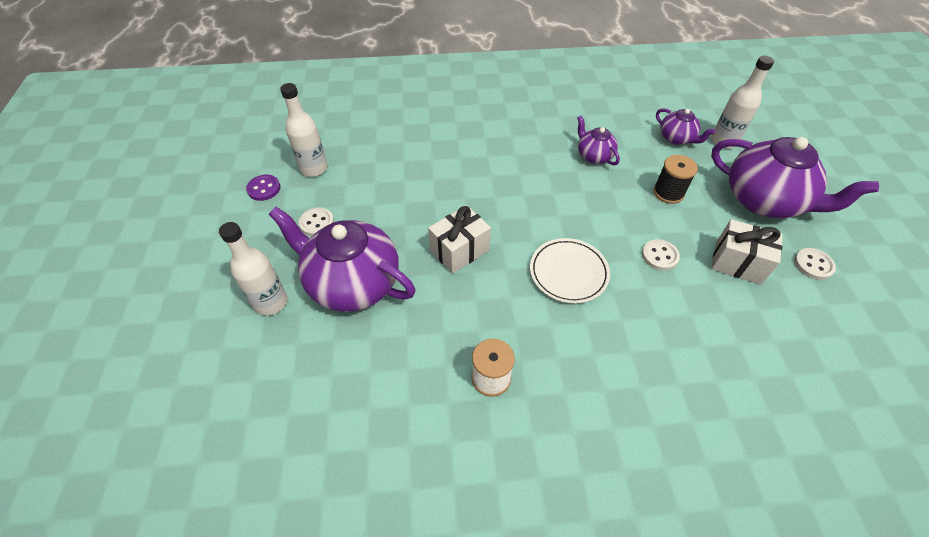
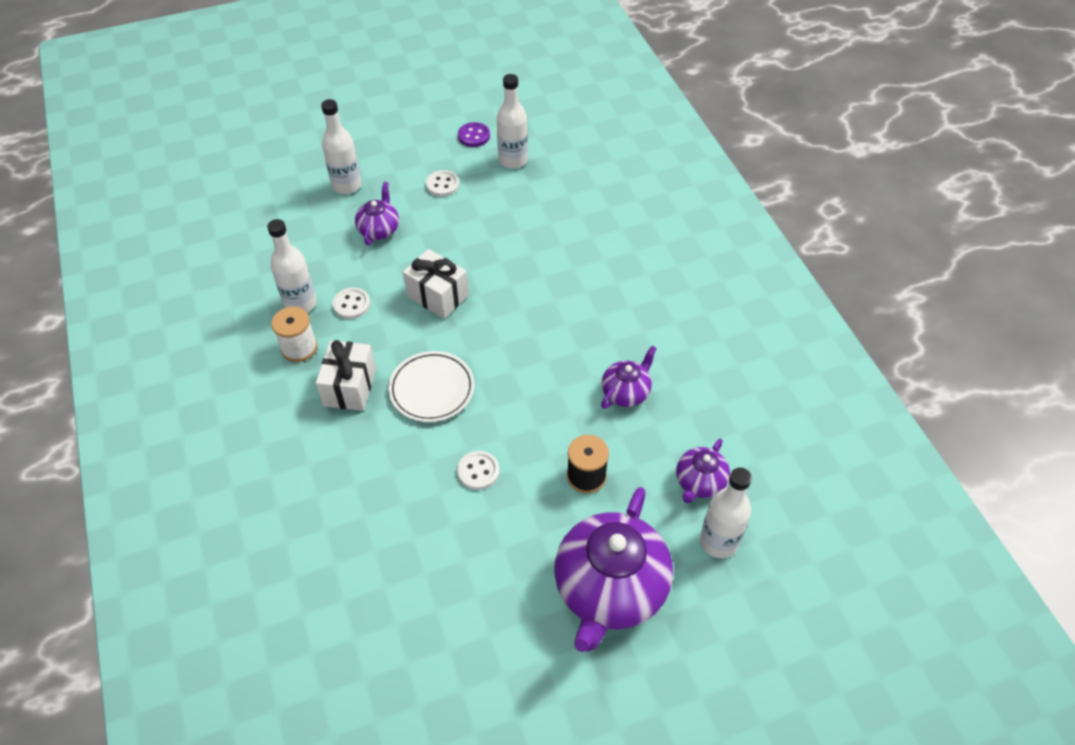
camera: 75 degrees right, 0 degrees up
purple teapot [269,207,415,312] -> purple teapot [355,182,399,245], size x0.49
white gift [711,219,783,285] -> white gift moved to [316,340,376,411]
white button [794,248,836,280] -> white button moved to [332,287,370,319]
none -> white bottle [267,219,317,312]

